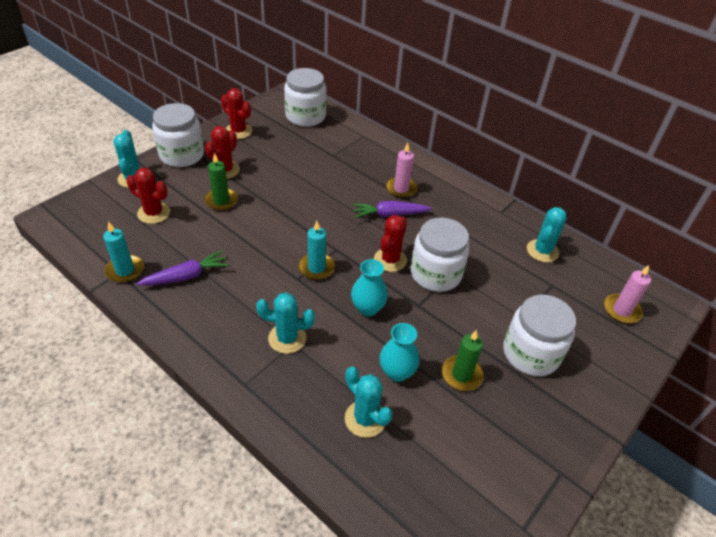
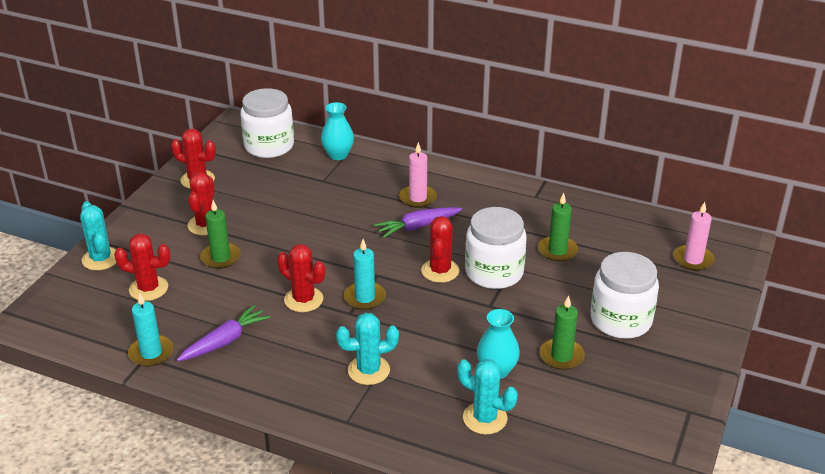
camera: 15 degrees left, 10 degrees down
white jar [152,103,204,167] -> none
turquoise vase [351,259,388,316] -> turquoise vase moved to [321,102,354,160]
turquoise cactus [527,207,566,262] -> none
none -> red cactus [277,244,325,312]
none -> green candle [538,193,578,262]

